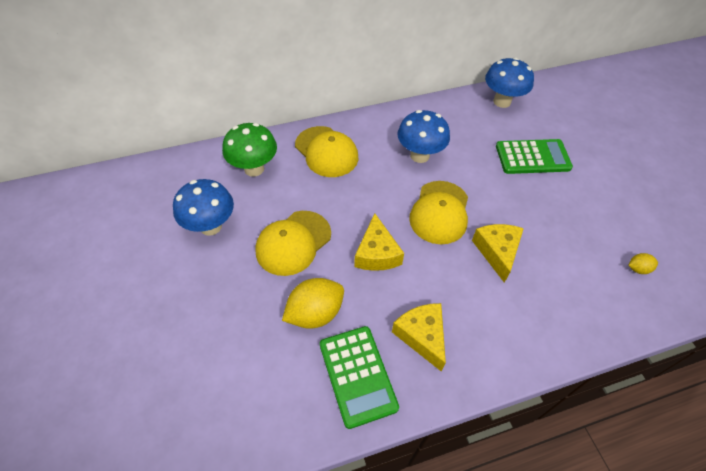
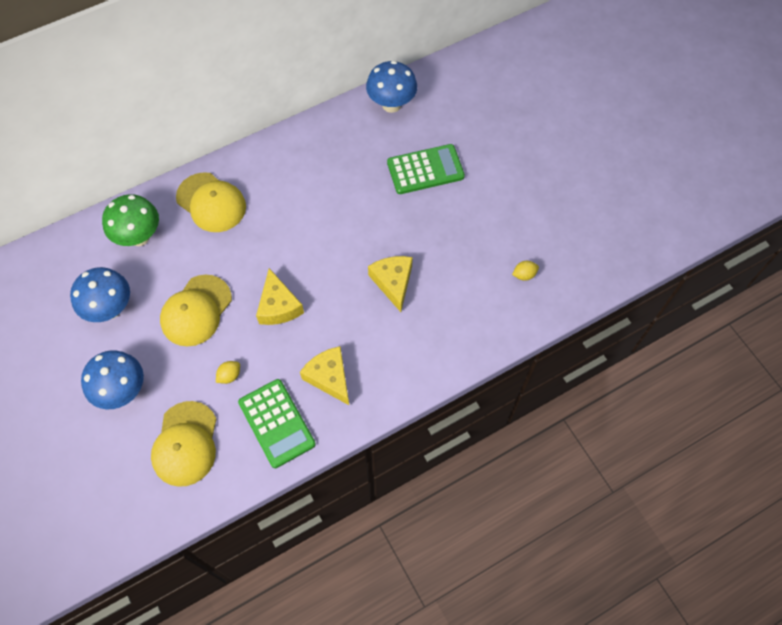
camera: 10 degrees left, 10 degrees up
yellow lemon [282,278,344,329] -> yellow lemon [216,361,240,384], size x0.48
blue mushroom [397,110,450,163] -> blue mushroom moved to [81,350,144,409]
yellow cap [409,181,468,244] -> yellow cap moved to [151,401,217,487]

